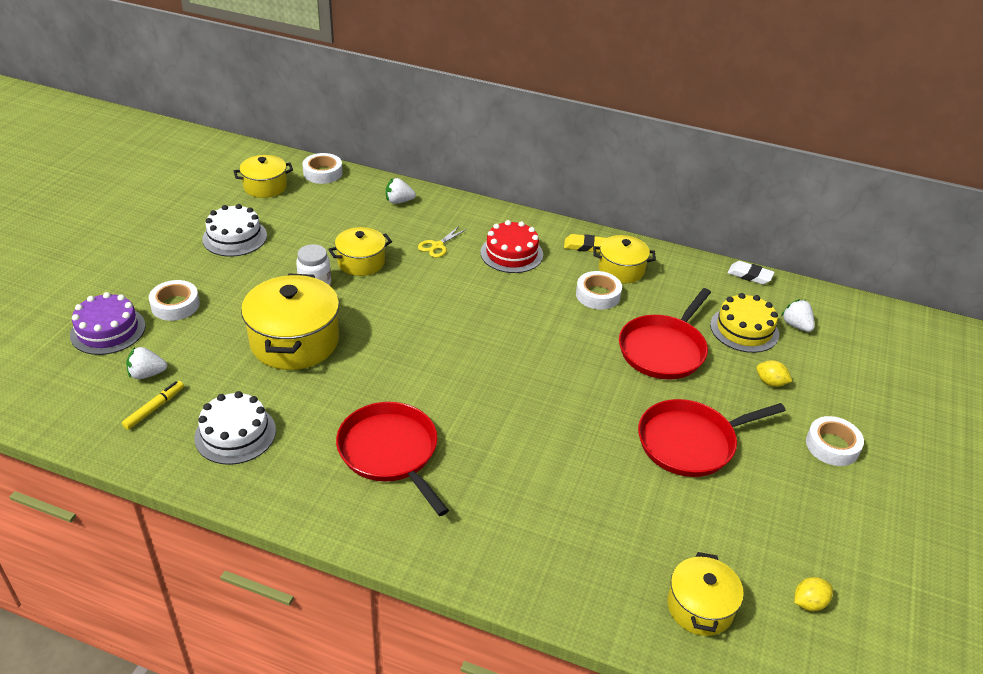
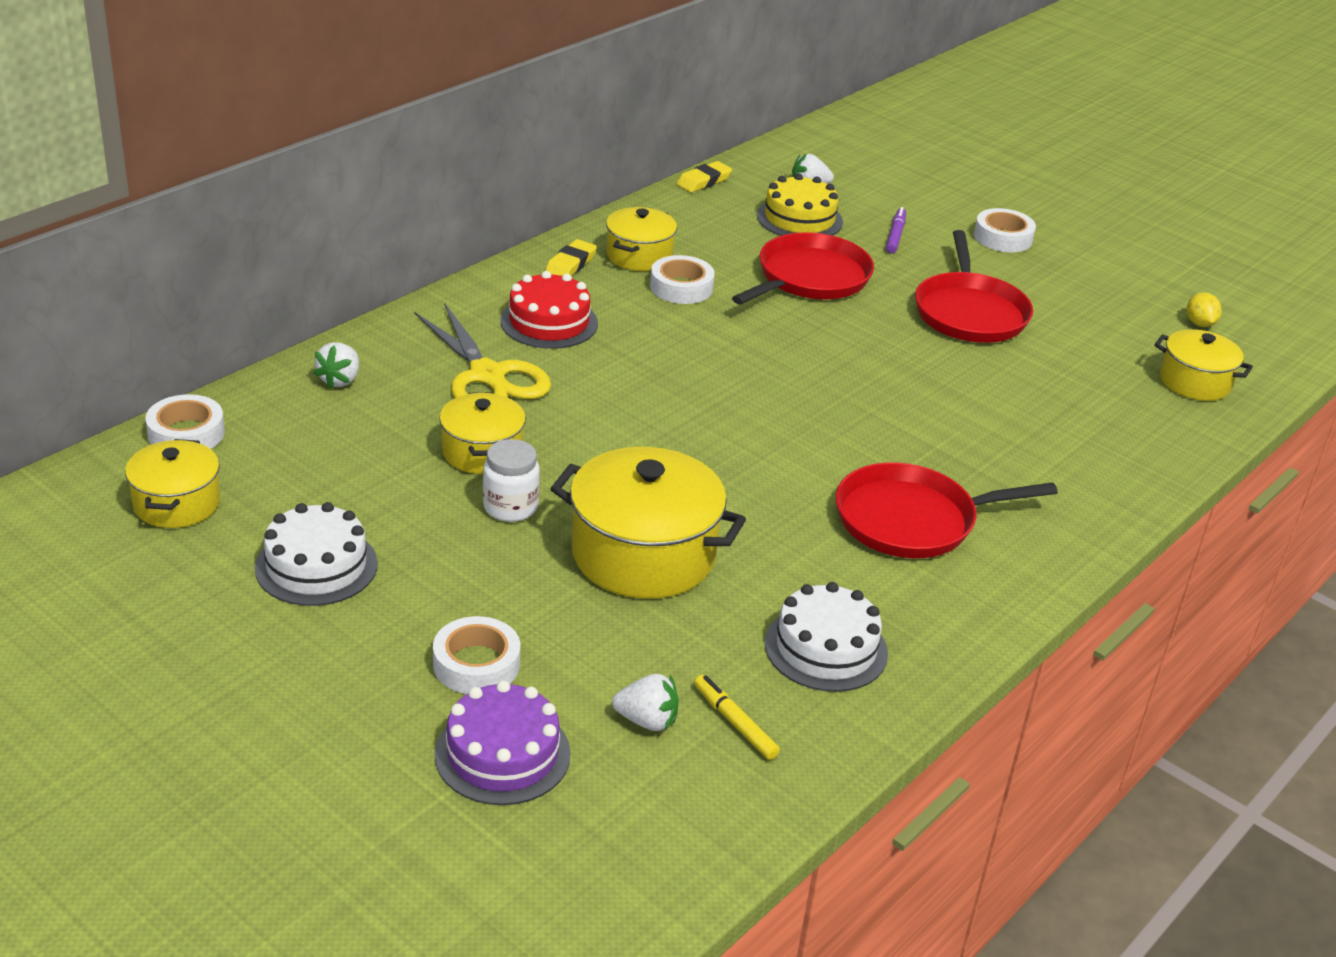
camera: 70 degrees left, 5 degrees down
white strawberry [126,347,167,379] -> white strawberry turned 90 degrees counterclockwise [612,674,679,731]
yellow scissors [418,226,467,258] -> yellow scissors [414,303,551,399], size x2.03
red pan [619,288,711,379] -> red pan turned 105 degrees counterclockwise [732,232,874,304]
white eraser [727,261,775,284] -> yellow eraser [676,161,732,192]
yellow lemon [756,360,792,387] -> purple marker [886,207,906,253]

